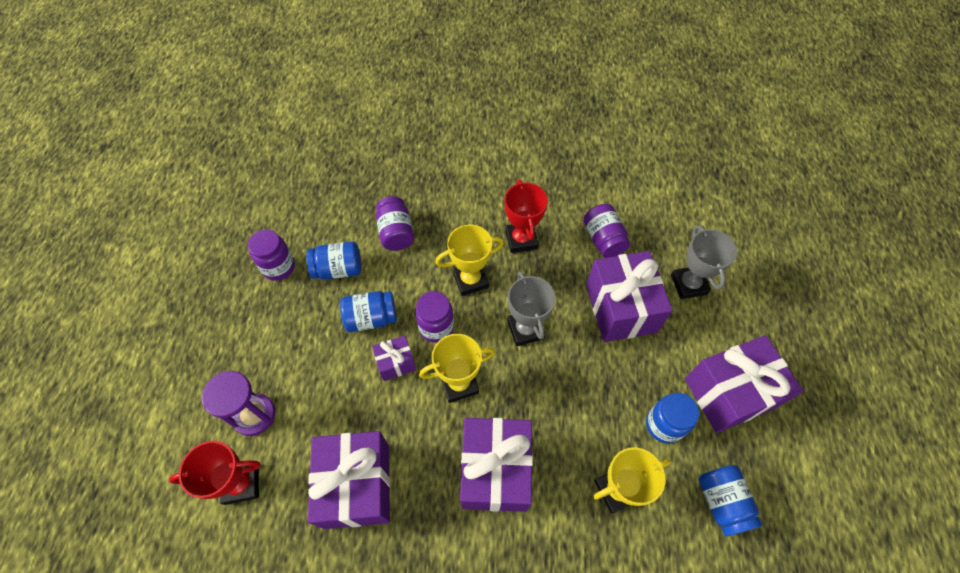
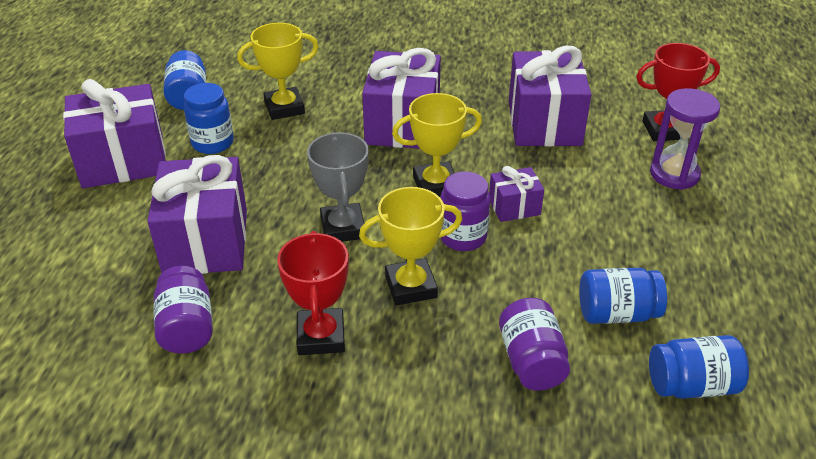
camera: 175 degrees left, 20 degrees down
purple jar [248,229,295,281] -> none
blue jar [340,291,397,332] -> blue jar moved to [649,335,749,399]
grey trophy [671,225,737,299] -> none

